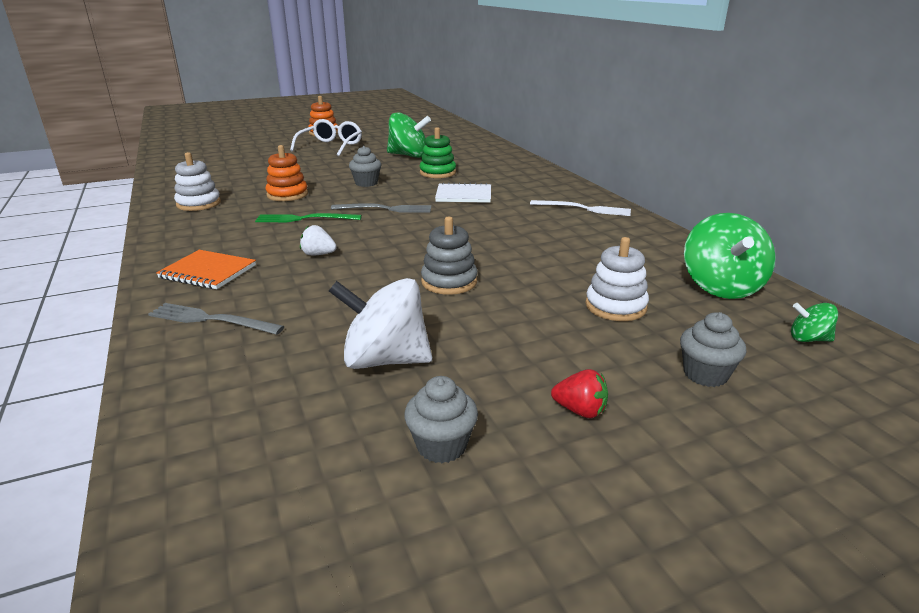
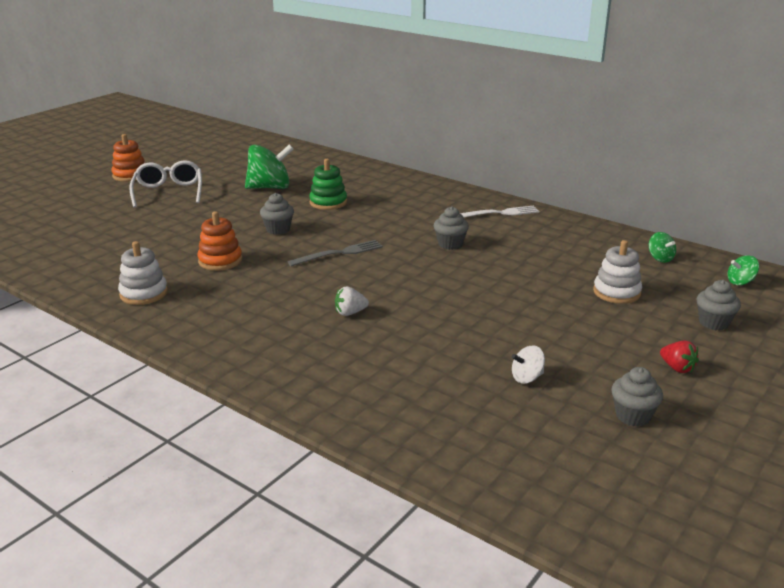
camera: 30 degrees left, 0 degrees up
grey fork [148,303,285,335] -> none
orange notebook [156,250,256,289] -> none
green fork [255,213,362,222] -> none
white spinning top [329,278,432,369] -> white spinning top [512,346,545,384], size x0.48
grey stacking toy [421,216,477,295] -> none
white notebook [435,182,491,203] -> none
red strawberry [551,369,608,418] -> red strawberry turned 60 degrees clockwise [660,340,699,373]
green spinning top [684,213,776,299] -> green spinning top [649,232,676,263], size x0.48
none -> grey cupcake [434,206,469,250]

